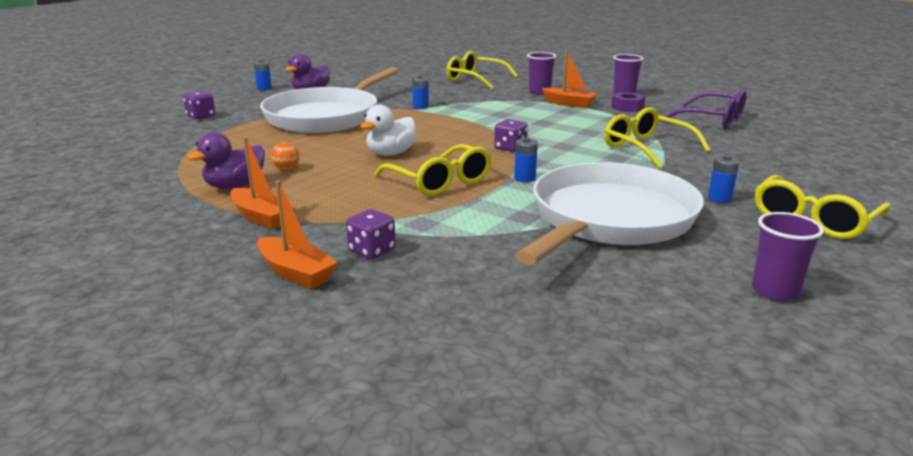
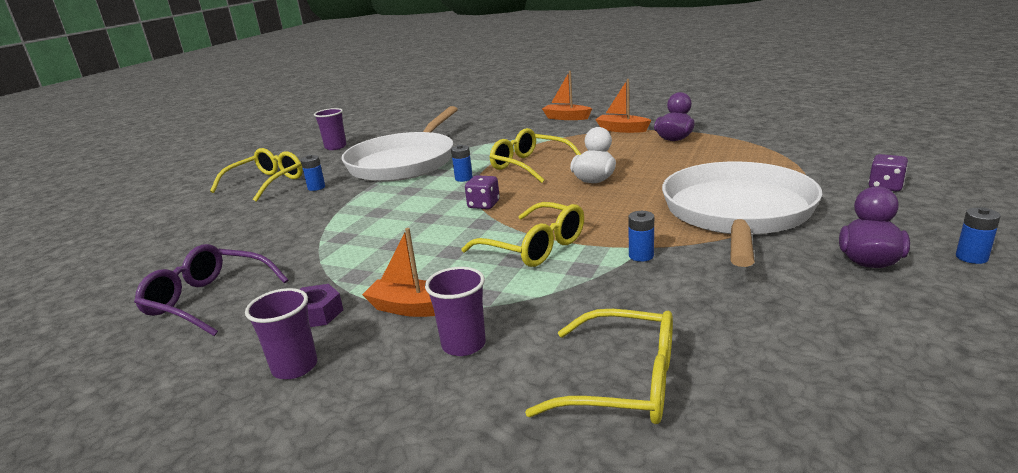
camera: 170 degrees right, 0 degrees up
orange ball [271,142,300,170] -> none
purple dice [346,209,396,259] -> none
yellow glasses [604,107,711,168] -> yellow glasses moved to [461,202,584,267]

